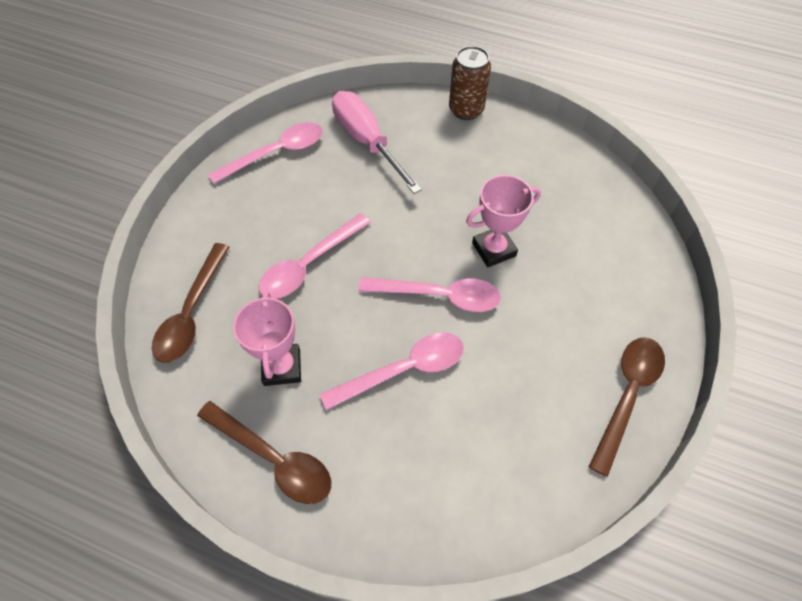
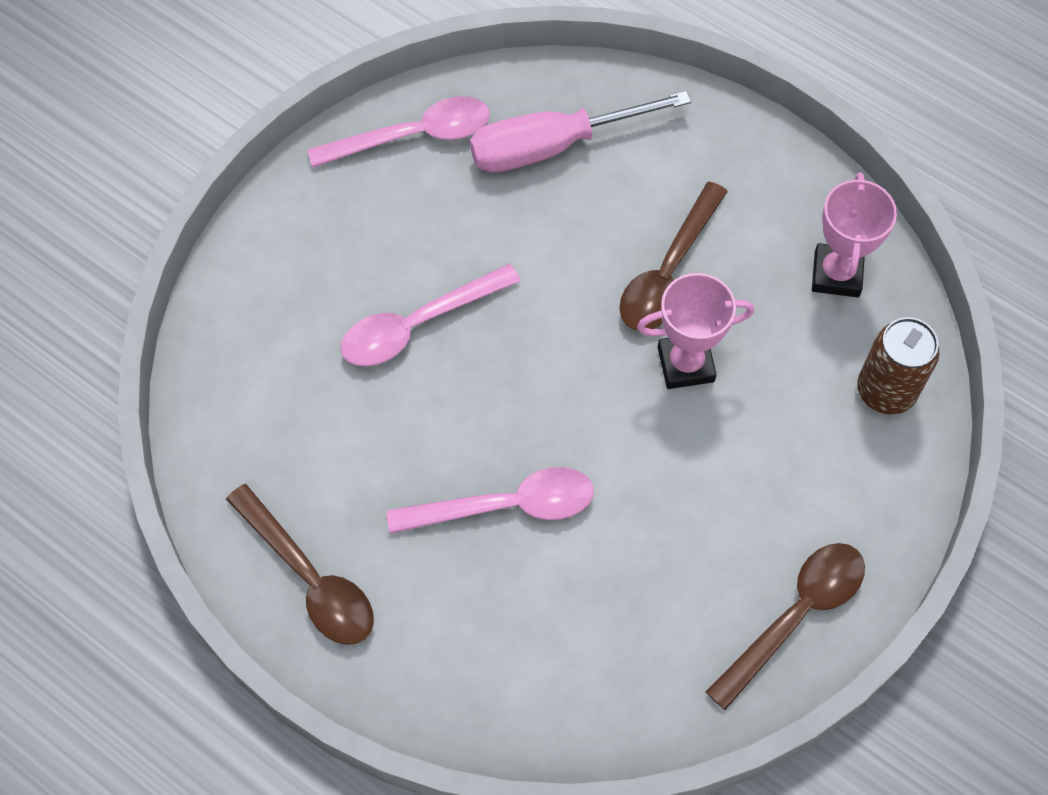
camera: 15 degrees right, 5 degrees up
brown spoon [152,243,230,363] -> brown spoon moved to [620,181,728,331]
pink trophy [233,291,301,386] -> pink trophy moved to [812,172,897,298]
pink screwdriver [332,91,422,194] -> pink screwdriver turned 90 degrees counterclockwise [470,91,691,172]
pink spoon [359,277,501,312] -> none
brown can [449,46,491,120] -> brown can moved to [857,317,939,415]

